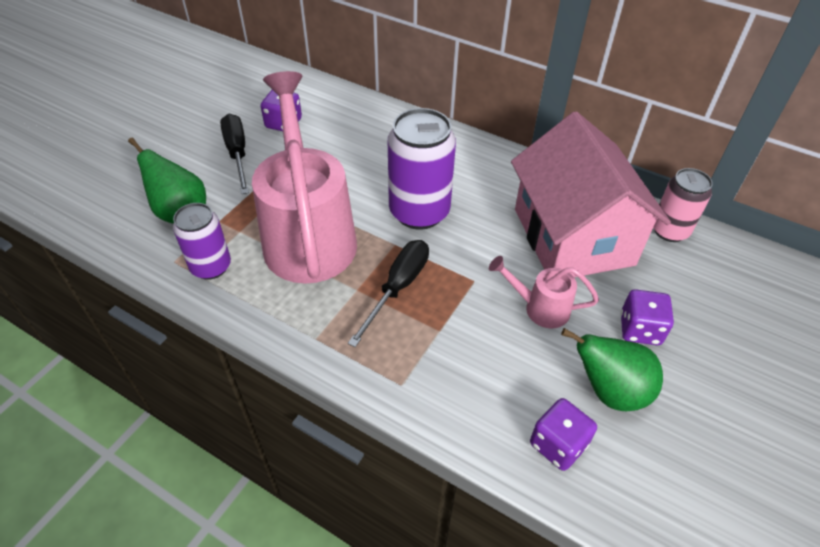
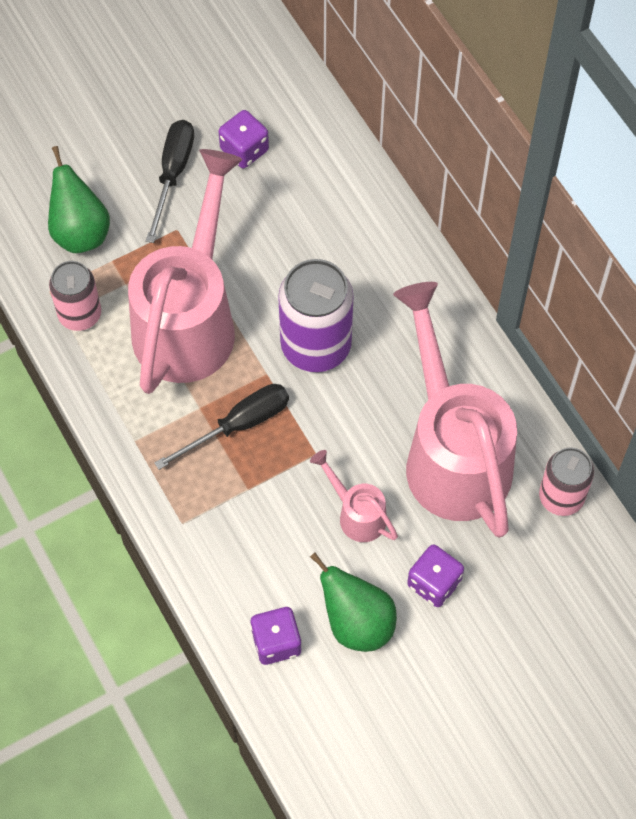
camera: 30 degrees right, 15 degrees up
purple can [173,203,231,280] -> pink can [49,261,101,331]
pink house [511,111,671,277] -> pink watering can [393,282,517,538]

